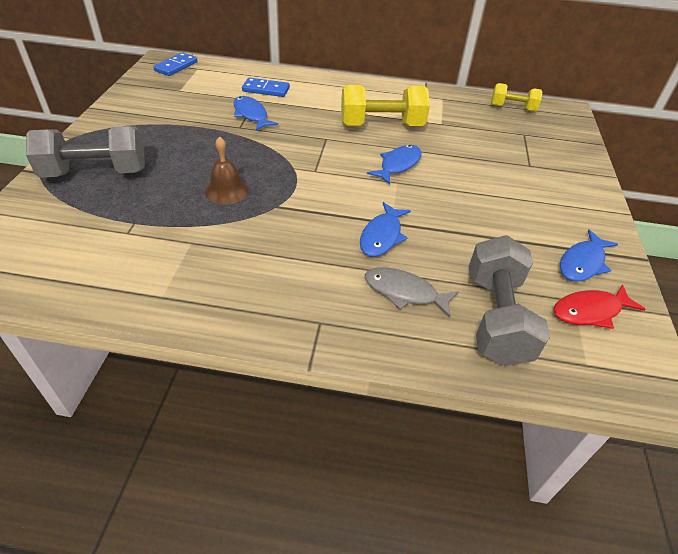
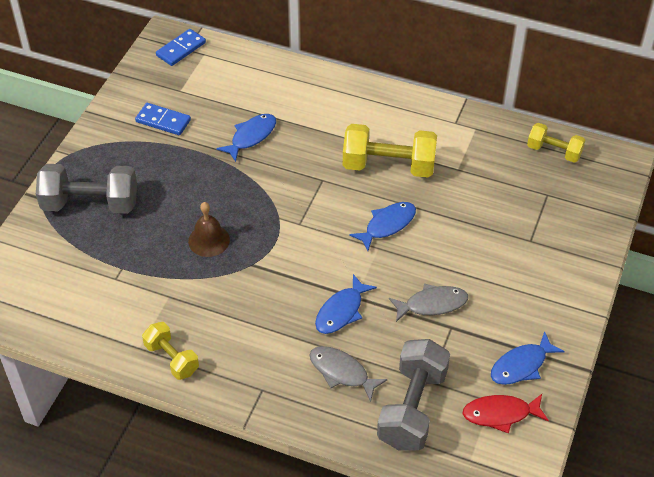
camera: 15 degrees right, 5 degrees up
blue fish [233,96,278,131] -> blue fish turned 60 degrees clockwise [216,114,276,162]
blue domino [242,77,290,97] -> blue domino moved to [135,103,191,135]
none -> yellow dumbbell [142,322,199,380]
none -> grey fish [389,284,468,322]

